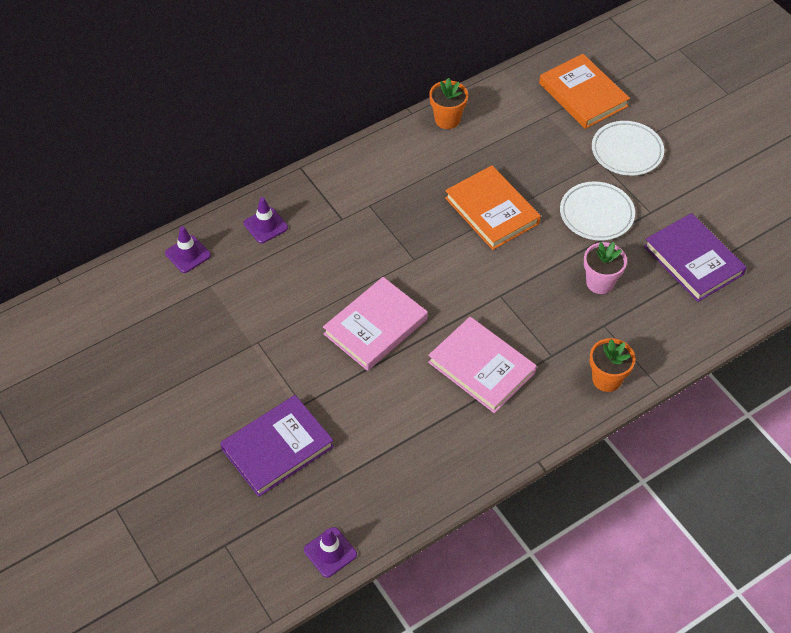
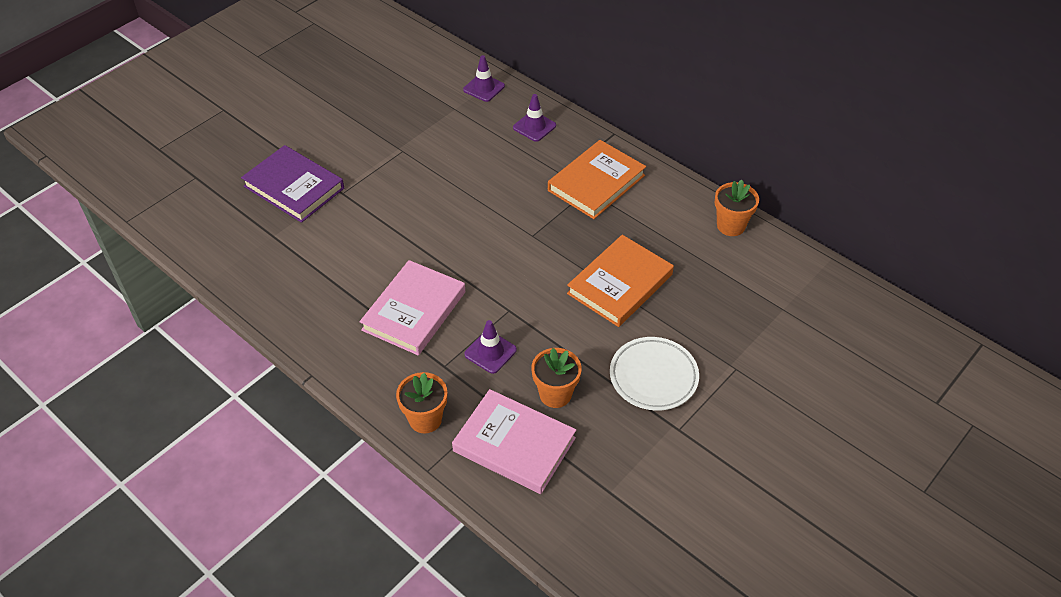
camera: 75 degrees right, 5 degrees down
purple traffic cone [304,527,357,578] -> purple traffic cone moved to [464,320,517,374]
pink book [323,277,428,371] -> pink book moved to [452,389,576,494]
orange book [539,54,630,129] -> orange book moved to [548,140,646,219]
pink flower pot [584,242,627,294] -> orange flower pot [531,348,582,408]
white plate [592,121,664,176] -> none
purple book [644,213,747,302] -> none

